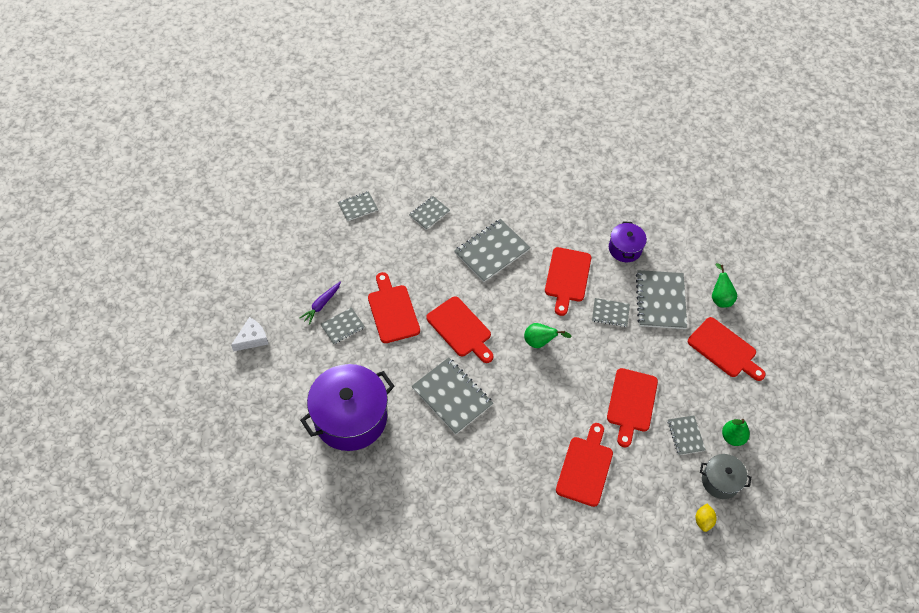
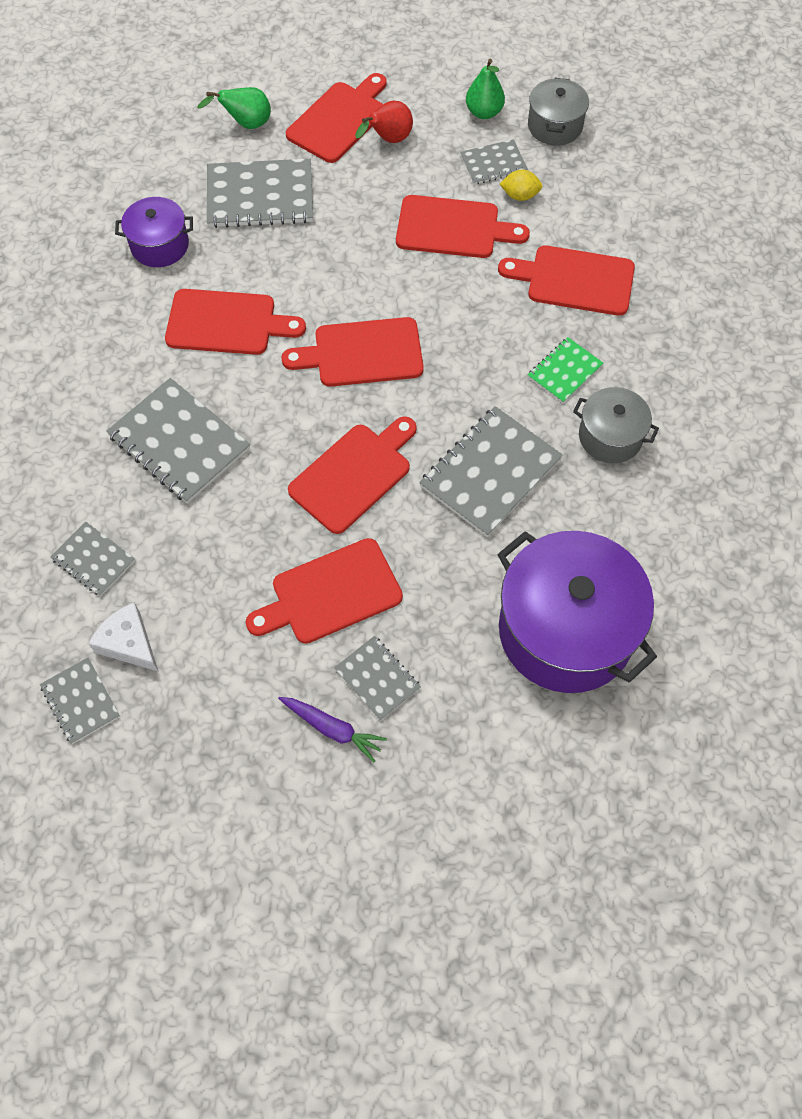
camera: 95 degrees left, 5 degrees up
white cheese [231,317,268,351] -> white cheese moved to [88,603,158,671]
green pear [524,323,572,348] -> red cutting board [281,317,424,387]
grey notebook [592,298,630,327] -> none
yellow lemon [696,504,717,532] -> yellow lemon moved to [500,170,543,201]
none -> red pear [355,100,413,143]
none -> green notebook [528,337,603,403]
none -> grey pot [573,387,659,463]

